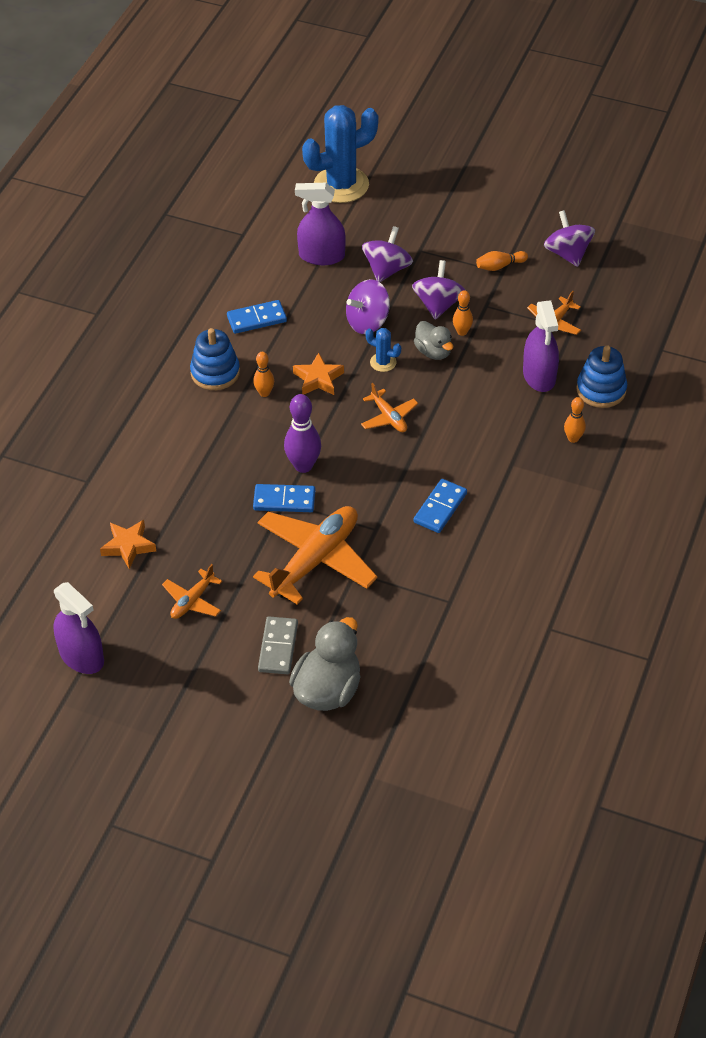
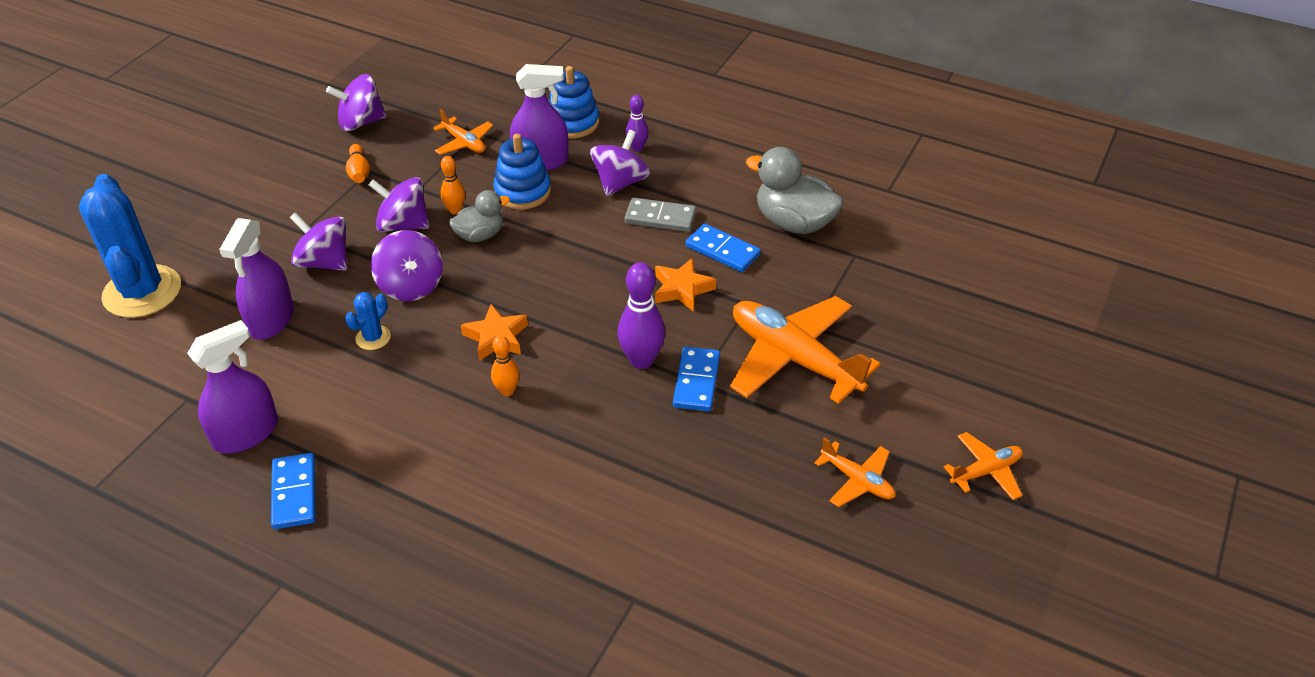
camera: 85 degrees left, 5 degrees down
purple spray bottle [53,582,104,674] -> purple spray bottle moved to [187,320,278,453]
orange star [100,520,156,569] -> orange star moved to [655,258,716,312]
blue stacking toy [190,328,240,390] -> blue stacking toy moved to [493,134,551,210]
blue domino [227,300,287,334] -> blue domino moved to [271,453,316,529]
grey domino [258,617,298,674] -> grey domino moved to [625,197,696,232]
grey duck [289,617,361,711] -> grey duck moved to [746,147,844,234]
orange plane [361,383,418,432] -> orange plane moved to [944,432,1023,500]
blue cactus [365,328,401,372] -> blue cactus moved to [345,292,391,350]
orange bowling pin [564,397,586,443] -> purple bowling pin [626,95,649,152]
none -> purple spinning top [590,130,650,196]

